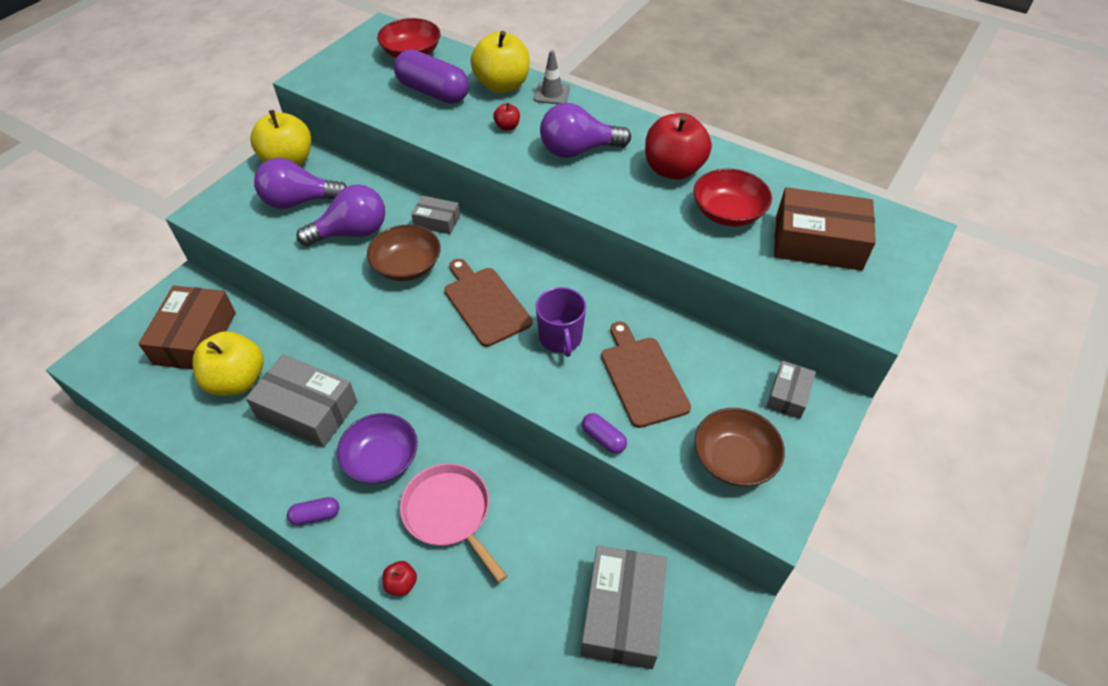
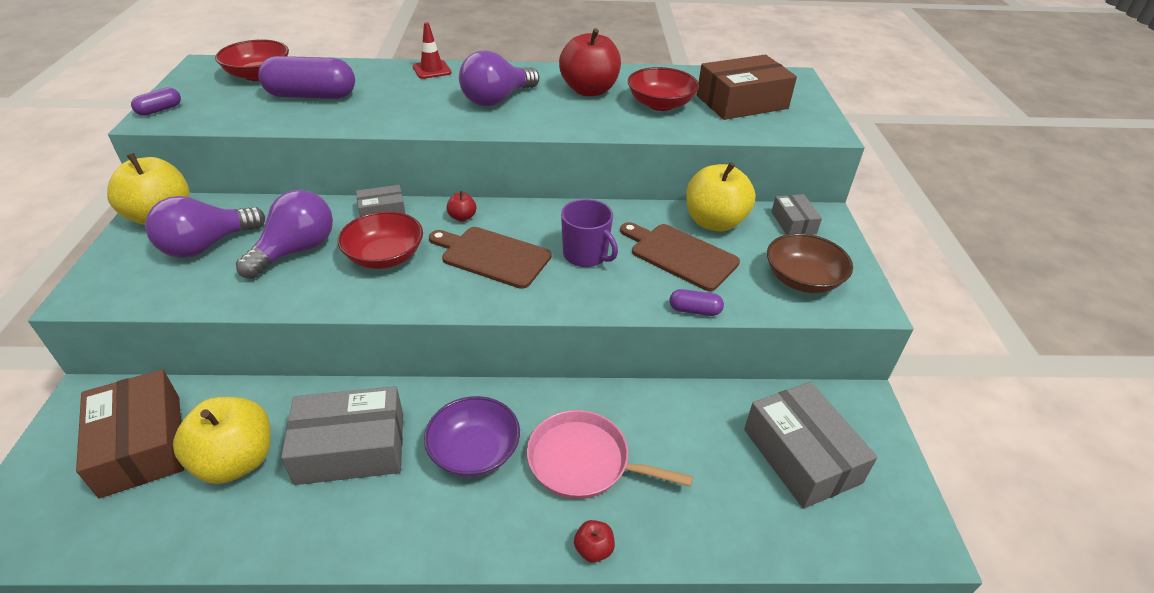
camera: 35 degrees left, 10 degrees down
purple capsule [287,497,339,525] -> purple capsule moved to [131,87,181,116]
brown bowl [367,225,441,281] -> red bowl [338,211,423,269]
yellow apple [471,31,530,93] -> yellow apple moved to [686,162,755,232]
red apple [493,103,520,131] -> red apple moved to [446,191,476,221]
grey traffic cone [534,50,570,104] -> red traffic cone [413,22,451,79]

